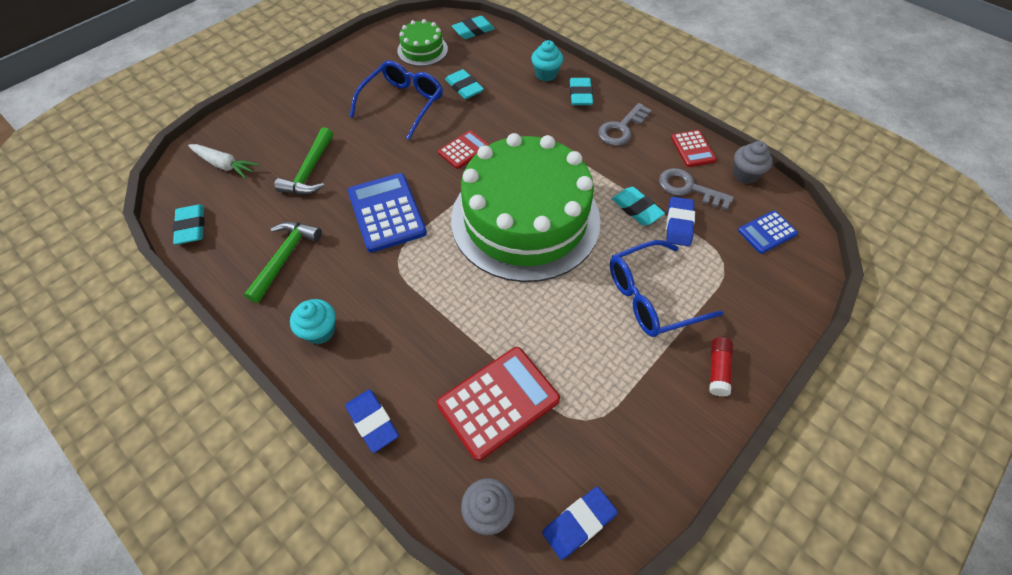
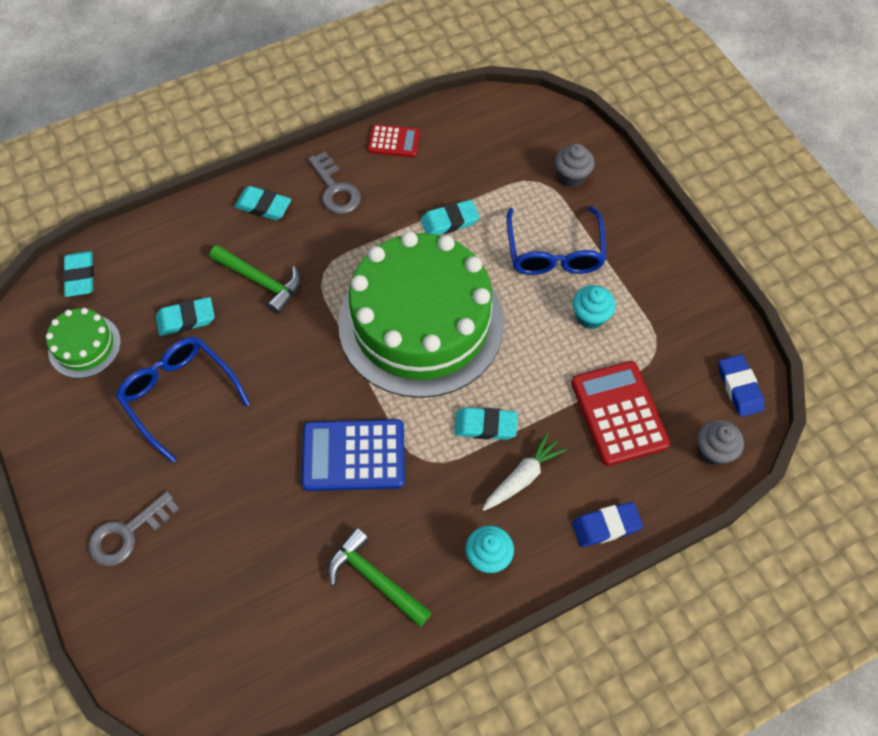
camera: 70 degrees left, 5 degrees up
turquoise eraser [172,204,205,244] -> turquoise eraser moved to [454,408,518,440]
white carrot [188,144,259,179] -> white carrot moved to [482,432,567,511]
green hammer [274,127,333,195] -> green hammer moved to [209,245,300,314]
red calculator [438,130,490,169] -> none
turquoise cupcake [531,40,563,81] -> turquoise cupcake moved to [573,285,616,329]
grey key [659,168,734,211] -> grey key moved to [88,491,179,566]
blue eraser [666,197,695,246] -> none
red glue stick [709,337,733,397] -> none
grey cupcake [733,141,773,184] -> grey cupcake moved to [555,144,595,187]
blue calculator [738,210,798,254] -> none

